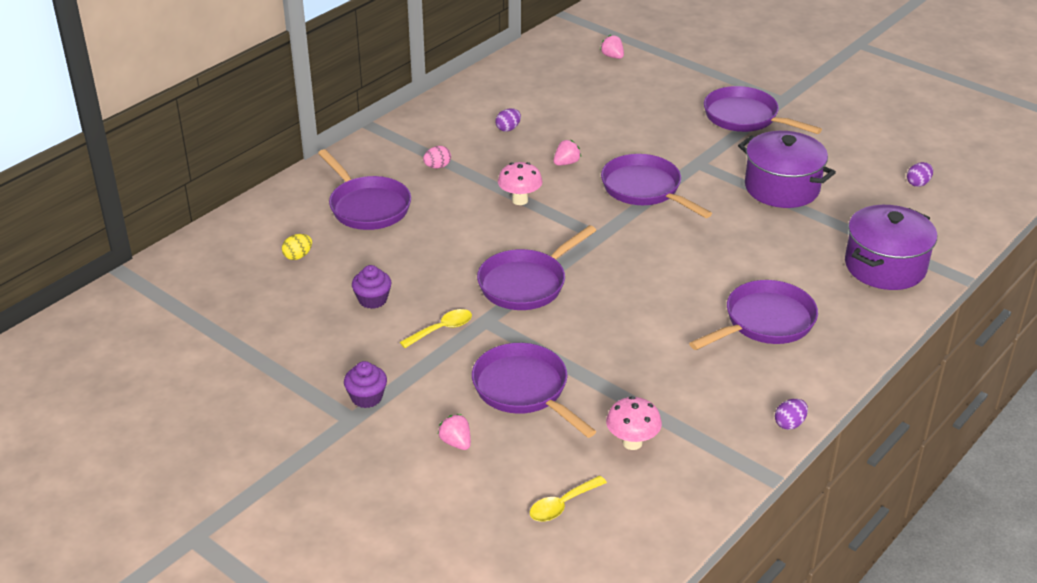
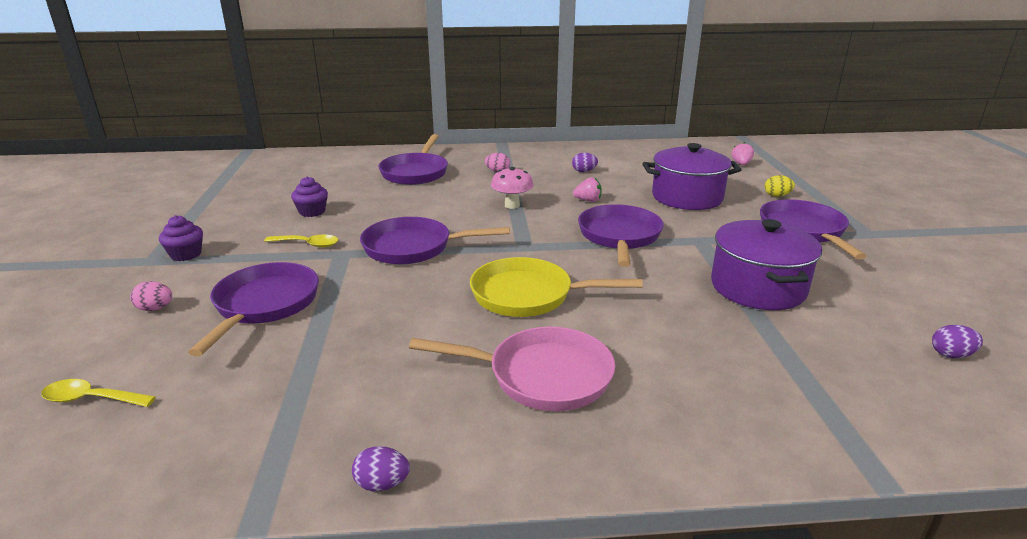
camera: 45 degrees right, 10 degrees down
yellow egg [282,234,312,260] -> yellow egg moved to [765,175,795,197]
pink strawberry [438,414,471,450] -> pink egg [130,281,172,311]
pink mushroom [606,396,662,450] -> none
purple pan [689,280,818,350] -> pink pan [409,327,615,411]
purple pot [845,205,937,290] -> purple pot moved to [643,143,742,210]
none -> yellow pan [470,257,643,317]

